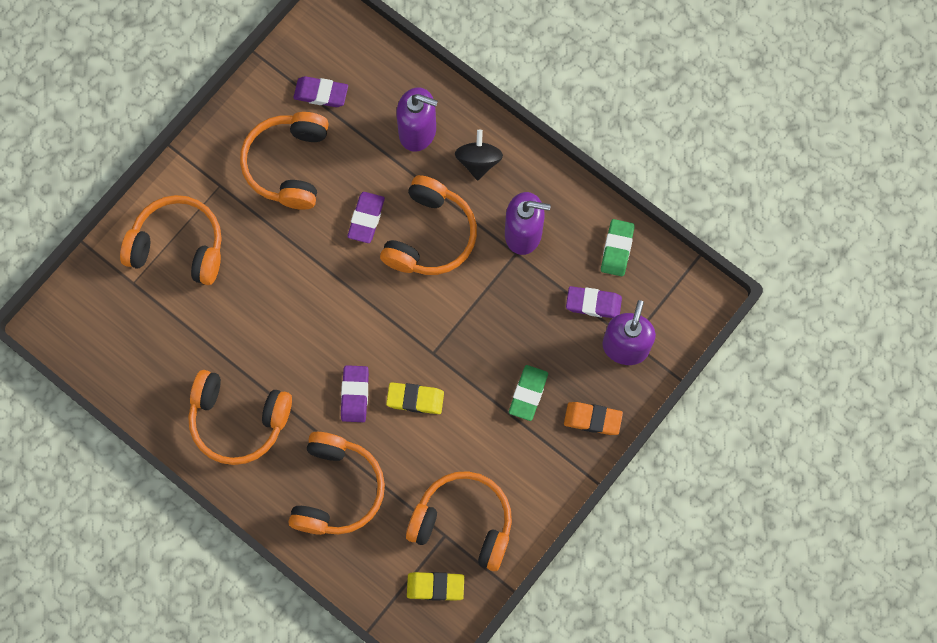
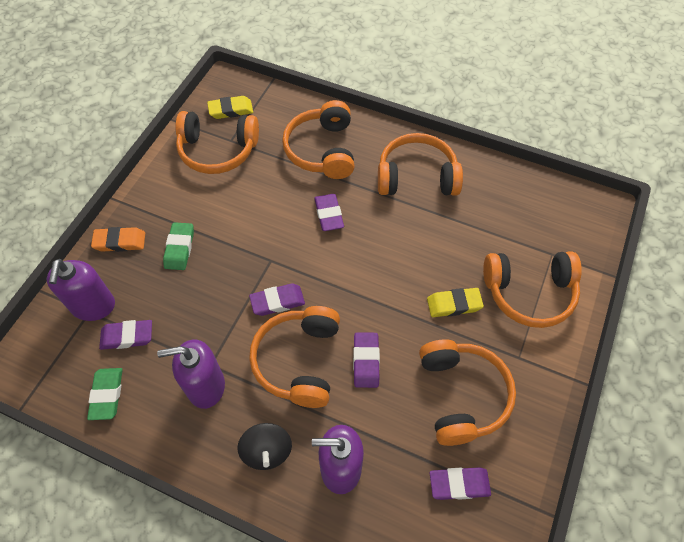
camera: 165 degrees right, 15 degrees down
yellow eraser [386,382,444,414] -> yellow eraser moved to [427,288,484,317]
none -> purple eraser [249,284,305,316]

